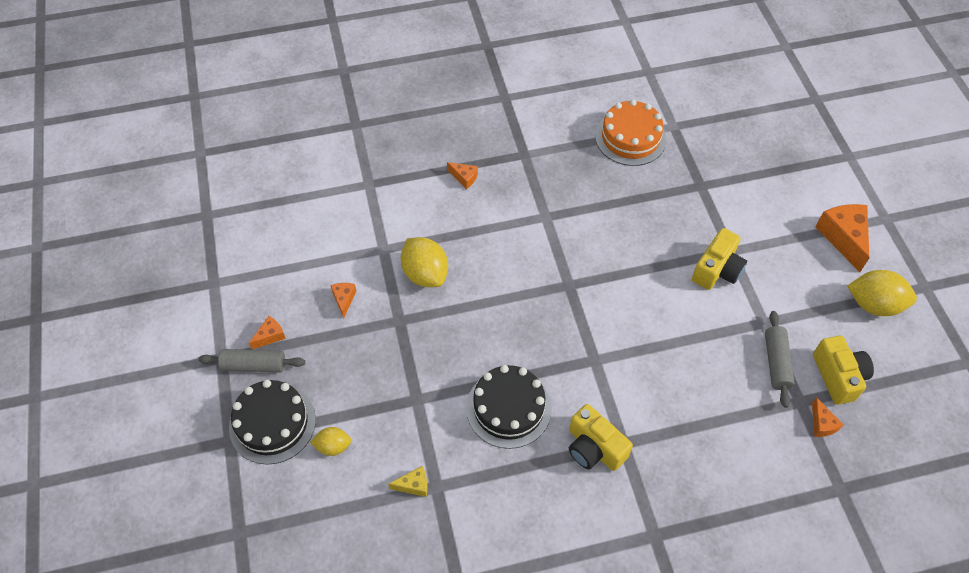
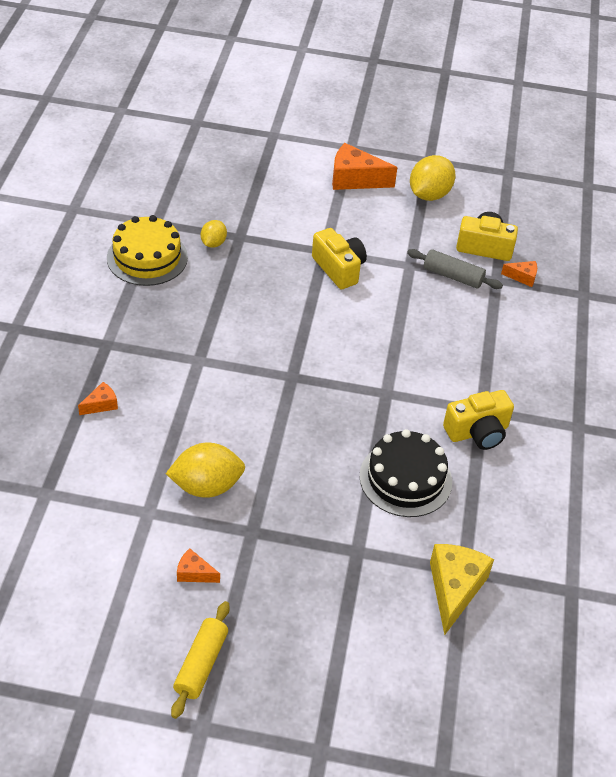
camera: 70 degrees left, 10 degrees down
grey rolling pin [198,349,305,373] -> none
black cake [229,380,316,465] -> none
orange cheese [249,316,286,349] -> yellow rolling pin [171,601,230,719]
yellow lemon [310,427,352,456] -> yellow lemon moved to [201,220,227,248]
yellow cheese [388,466,428,497] -> yellow cheese [430,544,494,635], size x1.98
orange cake [595,99,667,166] -> yellow cake [107,215,188,286]

